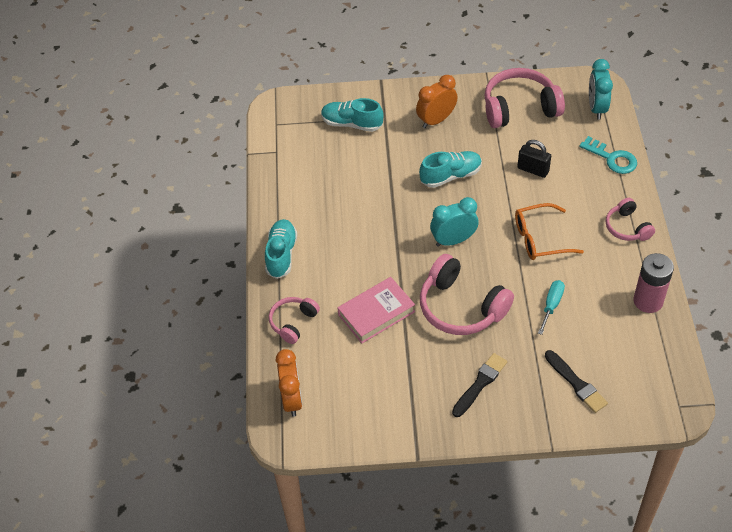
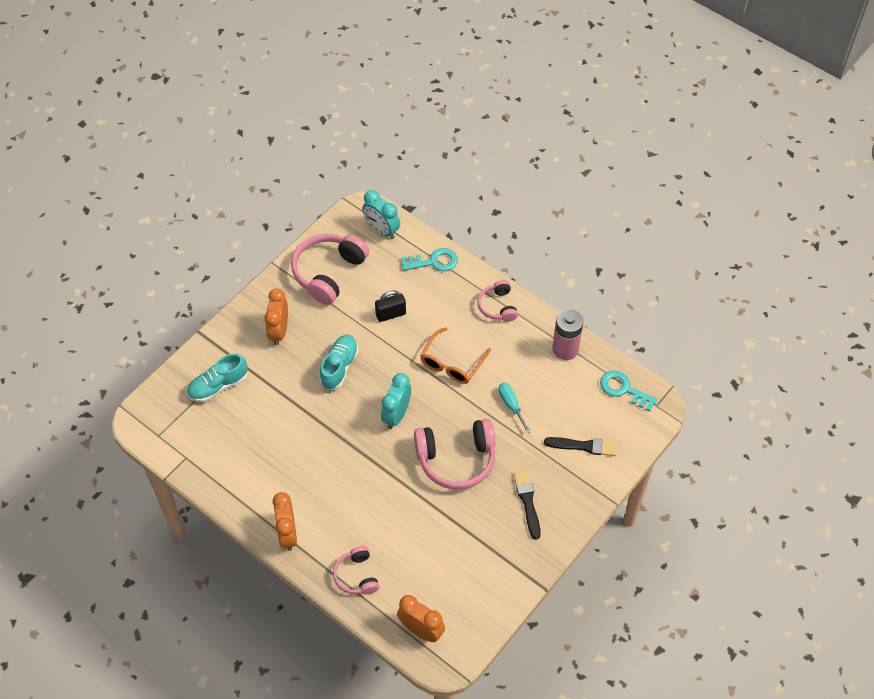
camera: 50 degrees left, 5 degrees up
turquoise shoe [265,219,298,279] -> orange clock [273,492,297,551]
pink book [338,277,415,343] -> none
pink headphones [606,198,655,241] -> pink headphones turned 60 degrees clockwise [477,280,518,322]
none -> turquoise key [600,371,658,412]

